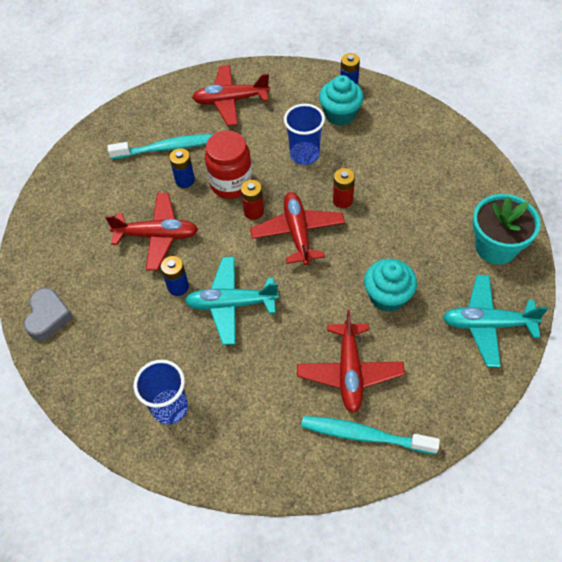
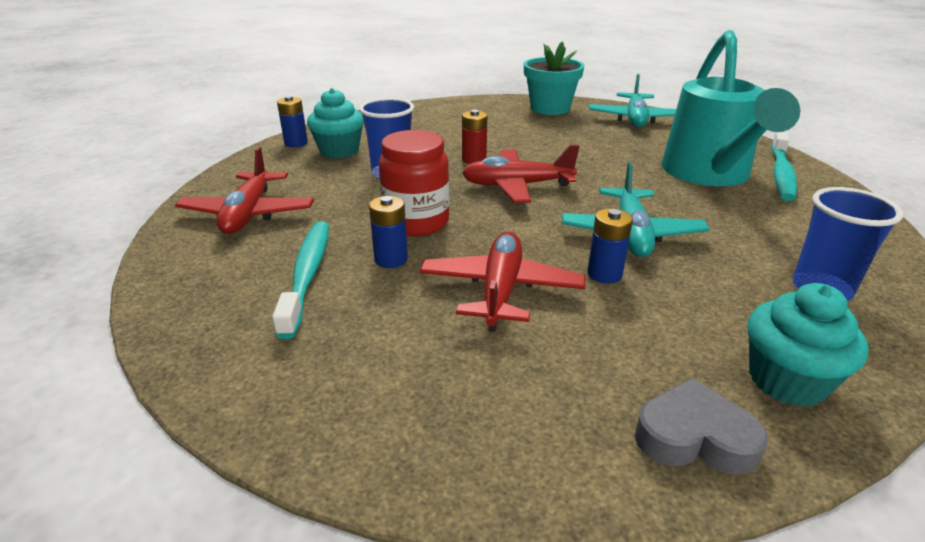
camera: 85 degrees left, 25 degrees down
red battery [241,180,264,220] -> none
red plane [297,310,405,413] -> turquoise watering can [661,30,800,186]
turquoise cupcake [364,259,417,312] -> turquoise cupcake moved to [748,283,869,407]

